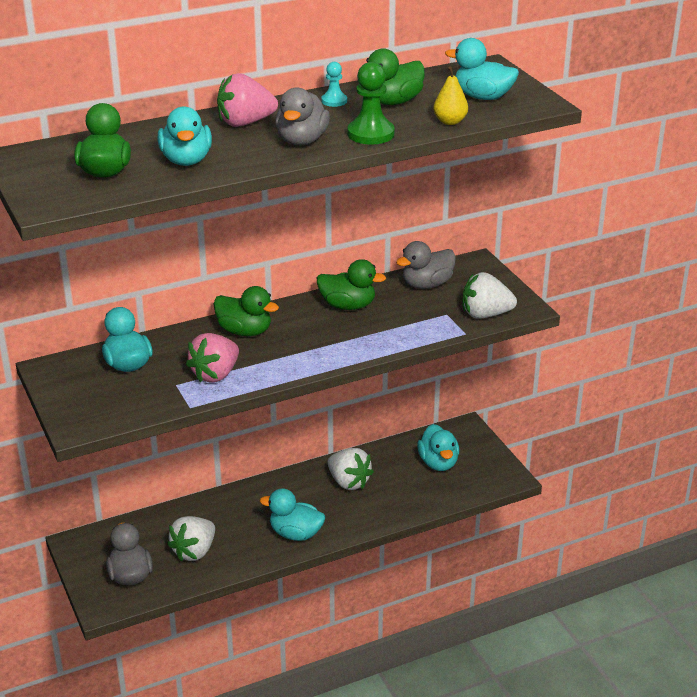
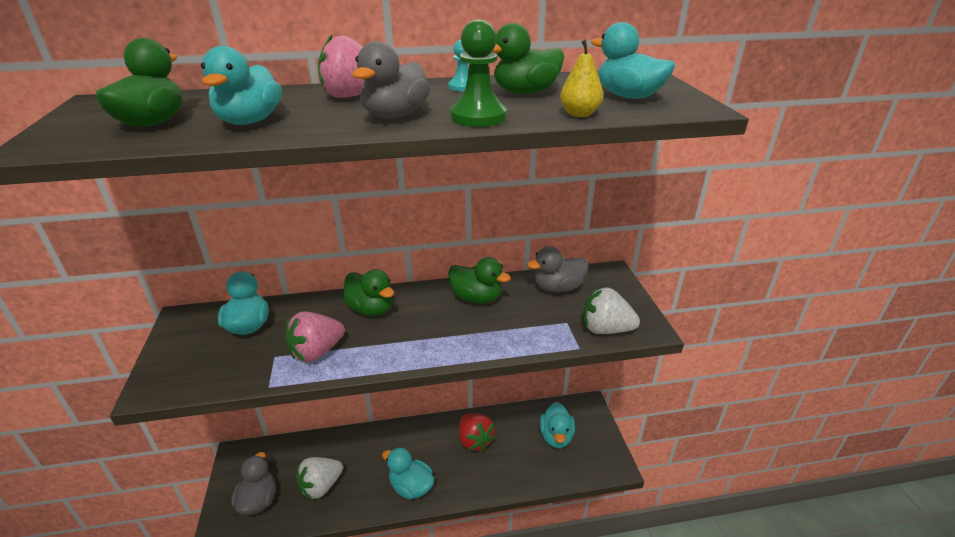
camera: 15 degrees right, 0 degrees up
white strawberry [327,448,374,490] -> red strawberry [459,414,495,451]

